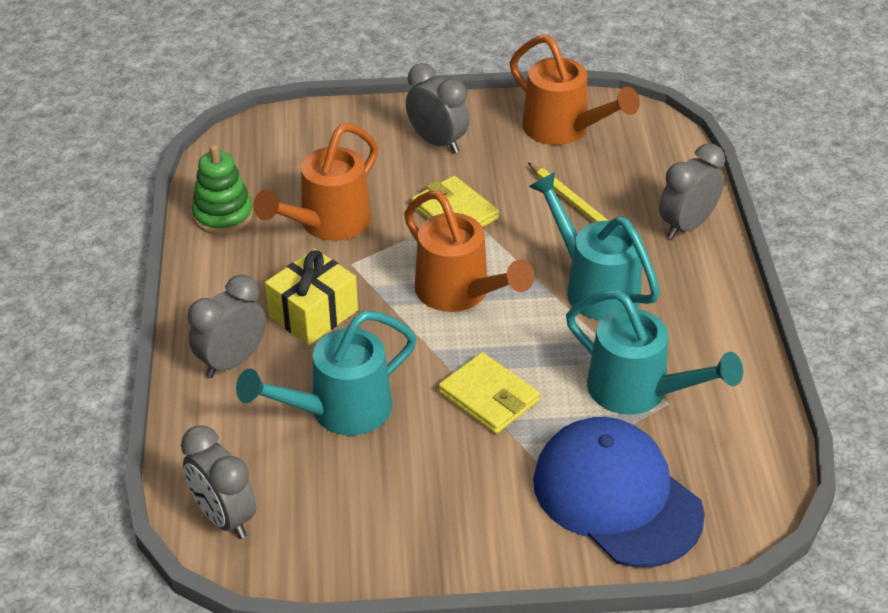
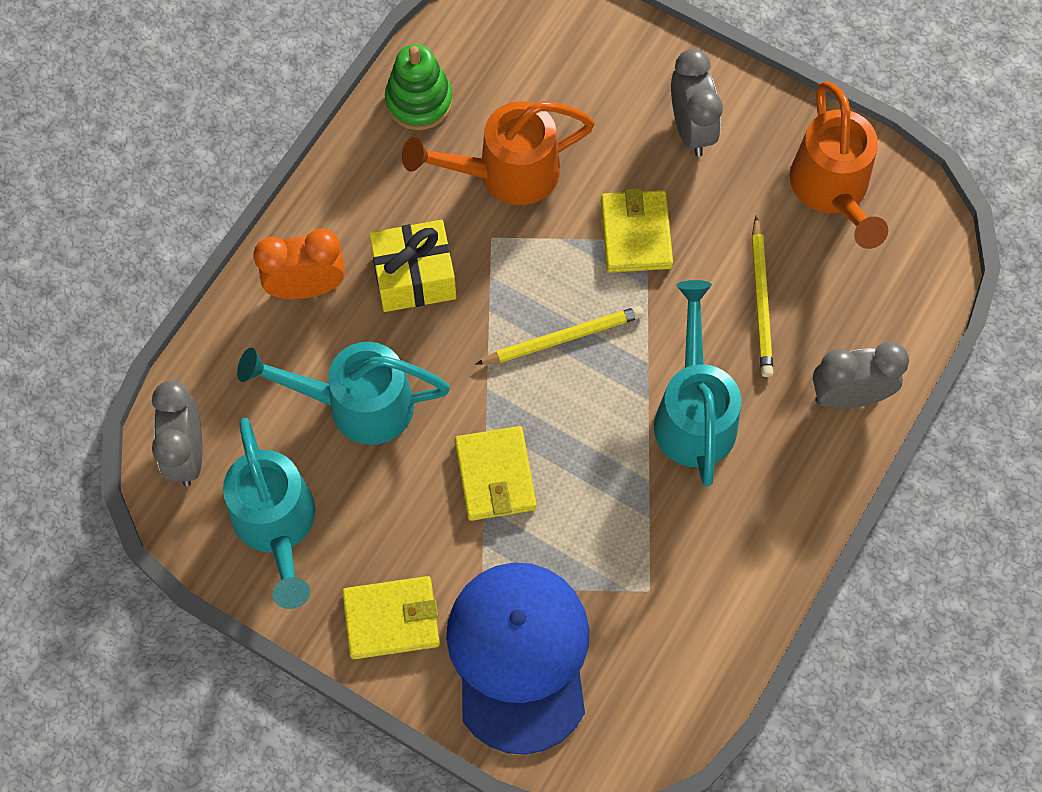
camera: 35 degrees right, 25 degrees up
grey clock [188,275,266,378] -> orange clock [254,229,345,299]
orange watering can [404,191,534,312] -> yellow pencil [476,306,644,365]
turquoise watering can [566,290,743,415] -> turquoise watering can moved to [223,417,315,609]
none -> yellow wallet [342,576,440,659]

